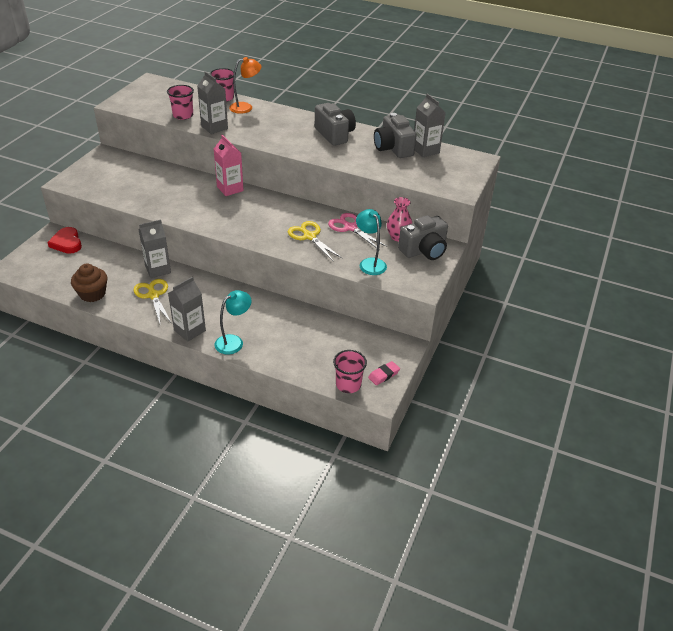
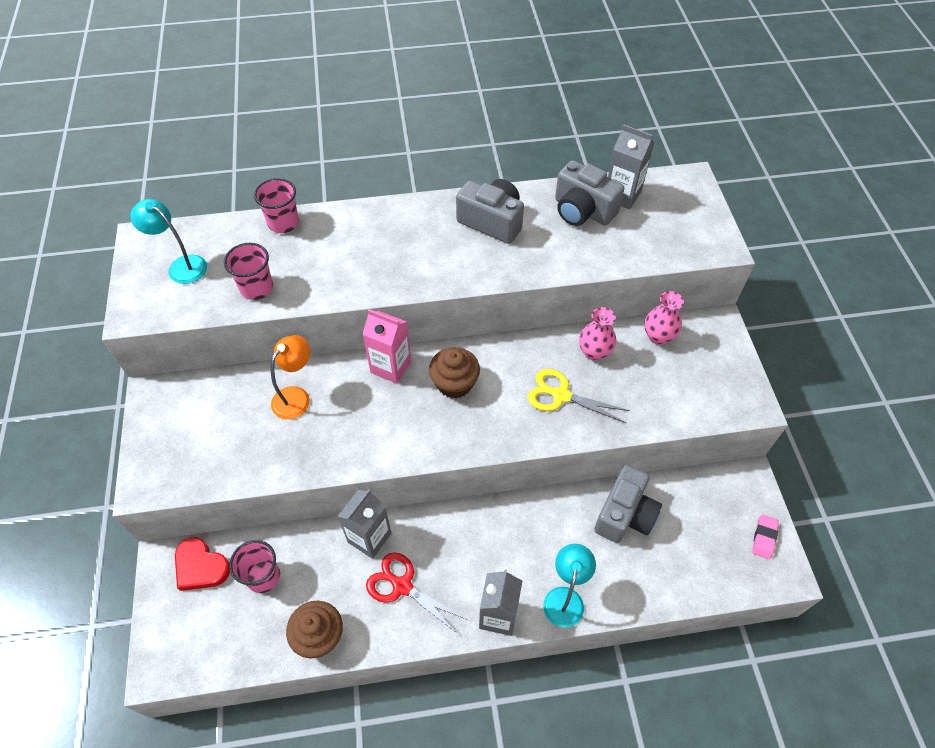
camera: 30 degrees left, 15 degrees up
yellow scissors [133,279,171,323] -> red scissors [366,552,466,634]
grey carton [197,71,228,134] -> none
orange lamp [229,57,261,114] -> orange lamp moved to [271,335,310,419]
pink scissors [328,213,388,250] -> pink vase [579,307,616,361]
pink cup [333,350,367,393] -> pink cup moved to [229,540,280,593]
turquoise lamp [356,209,387,275] -> turquoise lamp moved to [130,199,207,284]
grey camera [398,215,448,260] -> grey camera moved to [594,464,662,543]
none -> brown cupcake [429,347,480,398]

